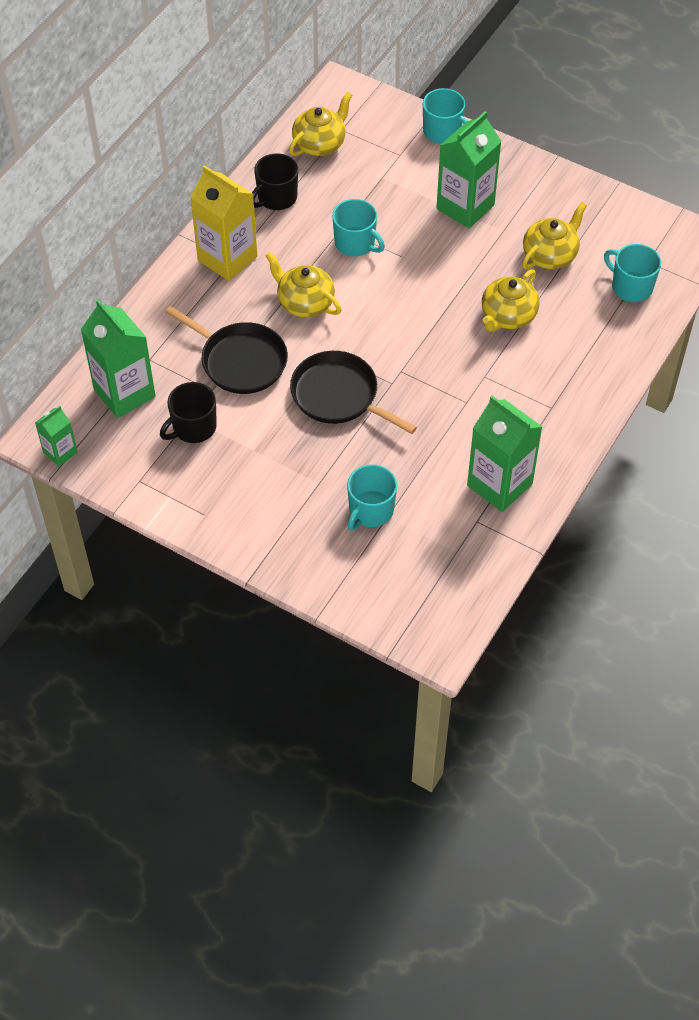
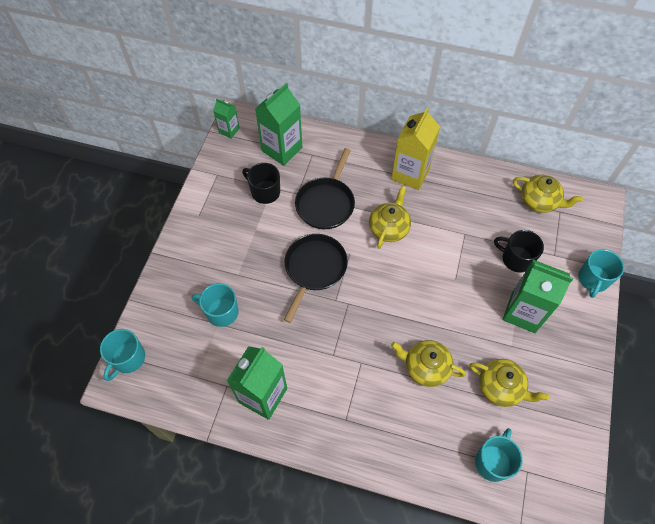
camera: 75 degrees right, 5 degrees up
black mug [252,154,298,210] -> black mug moved to [494,230,544,272]
turquoise mug [332,199,385,257] -> turquoise mug moved to [100,329,145,381]

